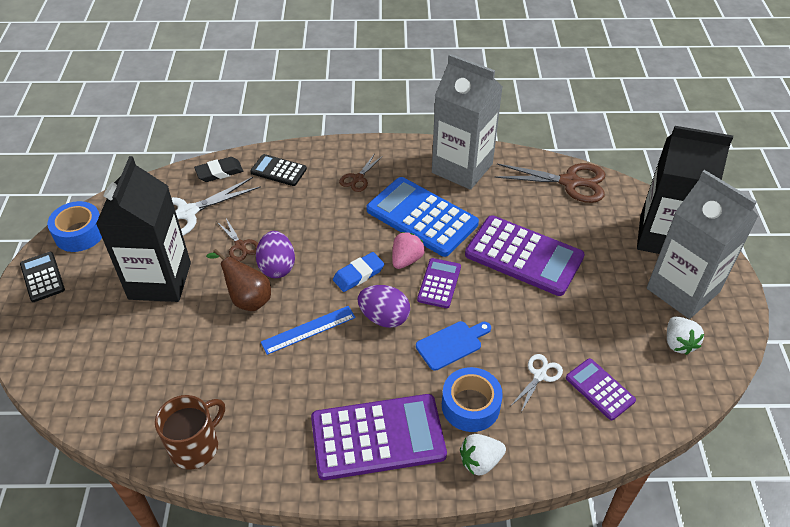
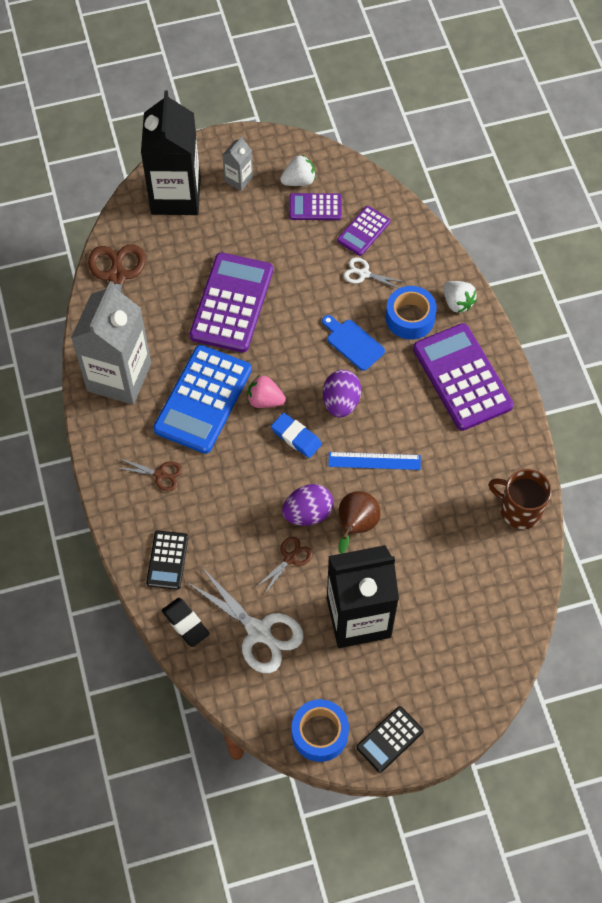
camera: 105 degrees left, 15 degrees up
blue ruler [261,306,356,355] -> blue ruler turned 45 degrees counterclockwise [328,452,421,470]
purple calculator [417,258,461,308] -> purple calculator moved to [289,193,342,220]
grey carton [647,170,759,319] -> grey carton [222,136,253,191], size x0.44

